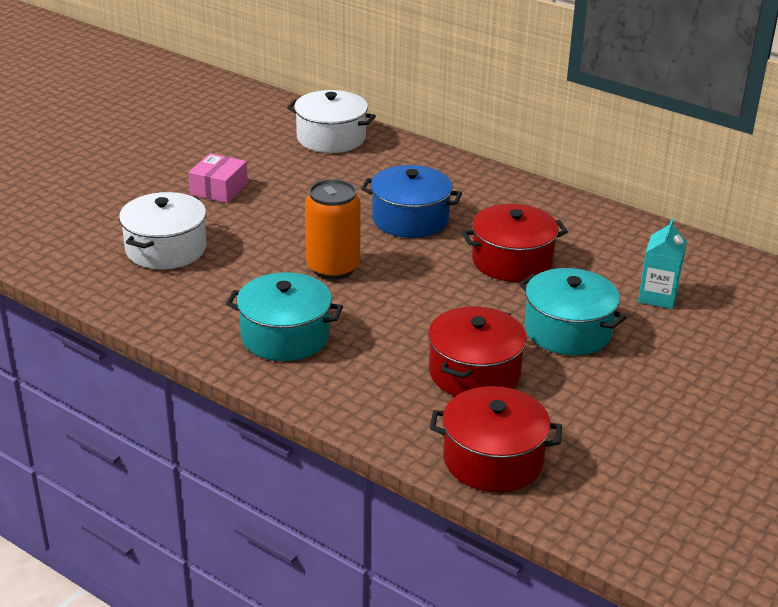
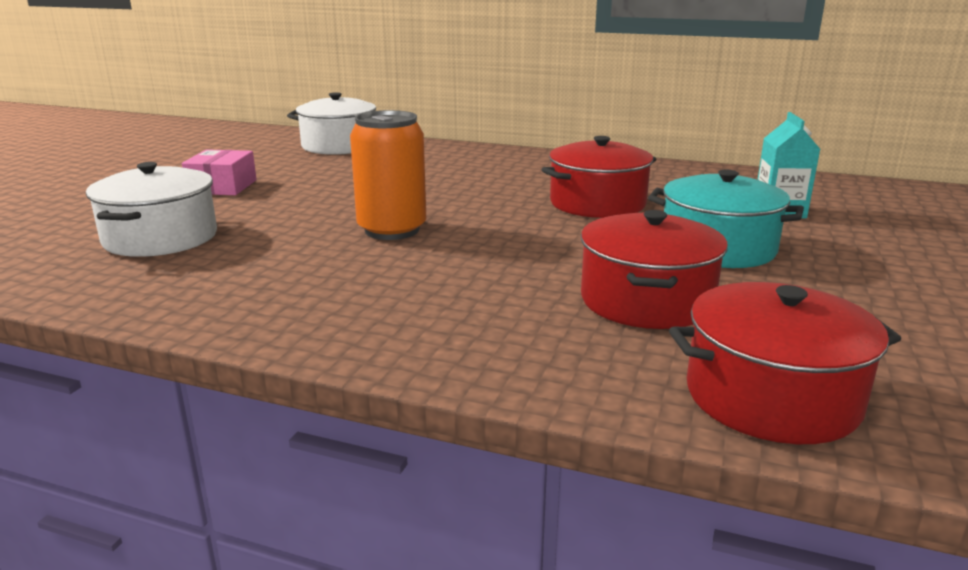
camera: 15 degrees left, 10 degrees down
turquoise pot [226,272,343,361] -> none
blue pot [361,165,462,238] -> none

